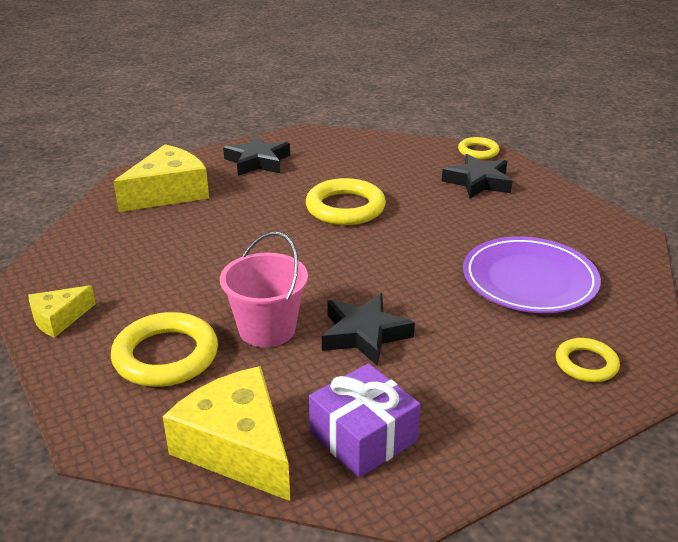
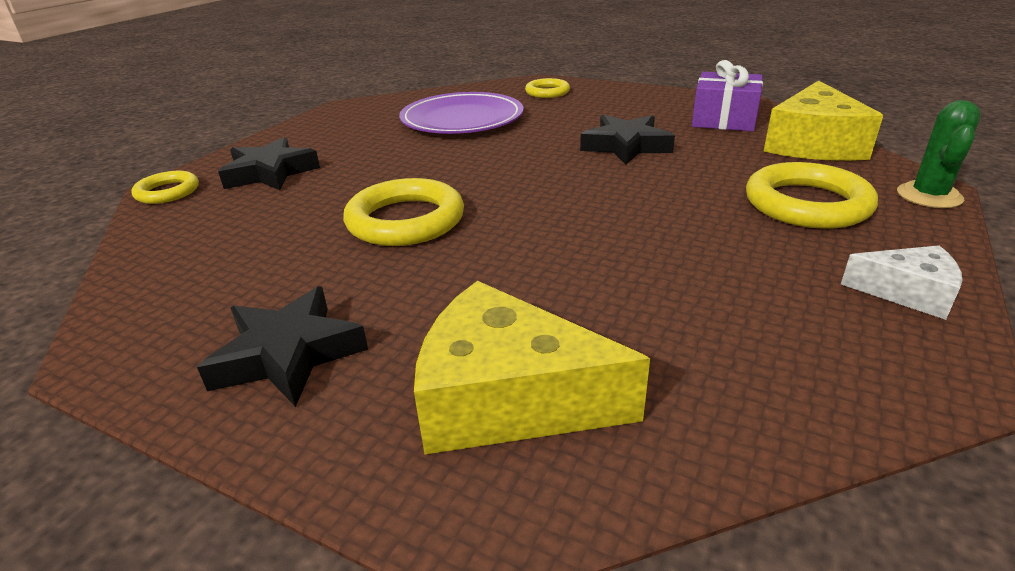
camera: 120 degrees left, 0 degrees up
yellow cheese [28,285,96,338] -> white cheese [841,245,963,320]
pink bucket [220,232,308,347] -> none
none -> green cactus [897,100,981,208]

